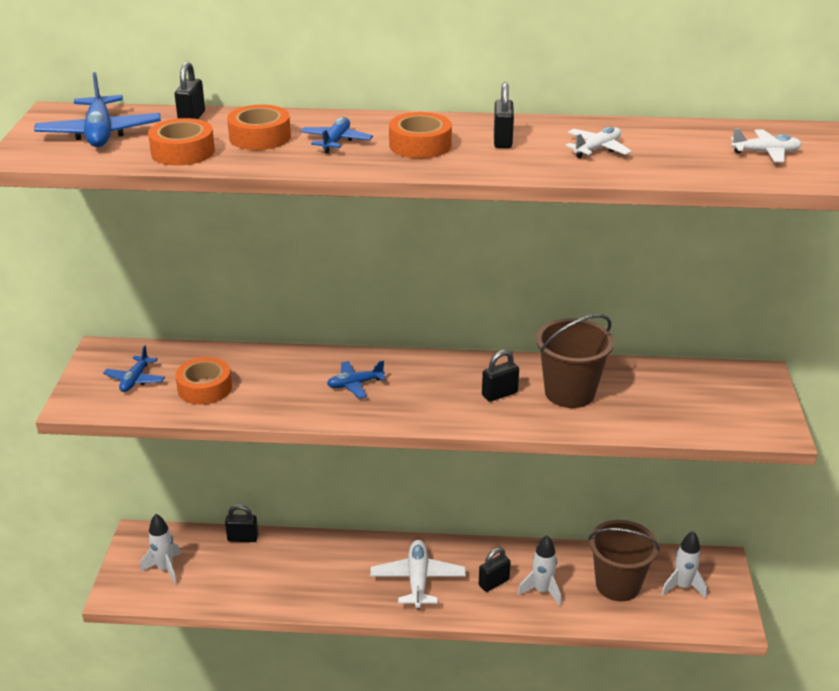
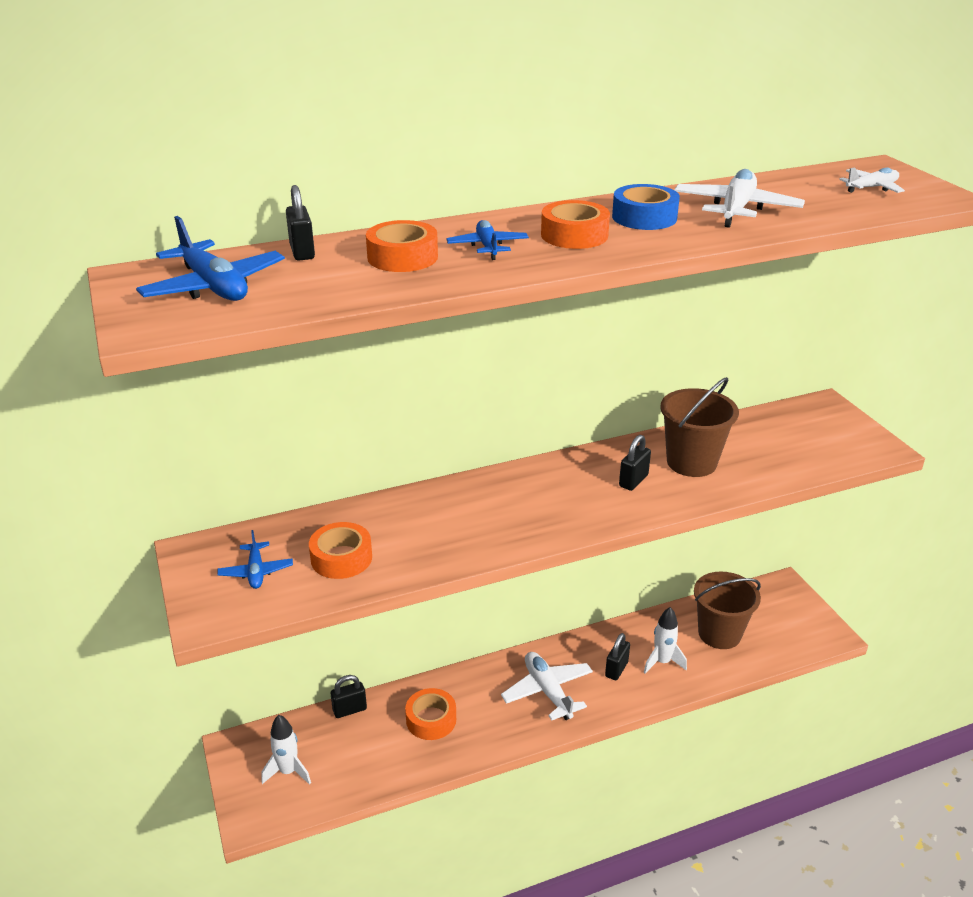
camera: 25 degrees left, 0 degrees up
orange tape [148,118,215,166] -> orange tape moved to [405,688,456,740]
blue plane [327,360,386,399] -> none
black padlock [494,82,514,148] -> blue tape [612,184,680,230]
white plane [566,127,632,158] -> white plane [674,169,805,228], size x1.68
white rocket [661,531,707,598] -> none

